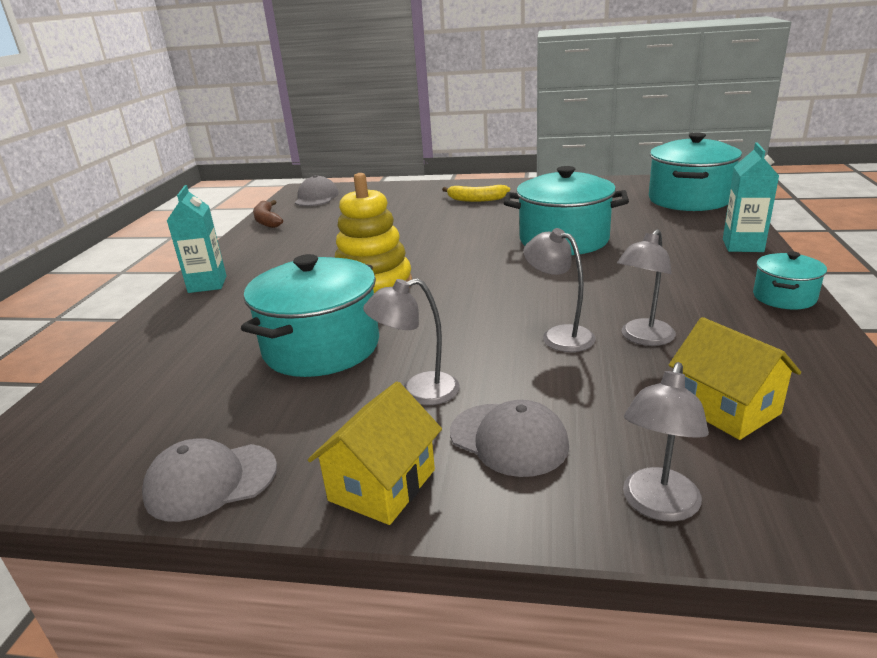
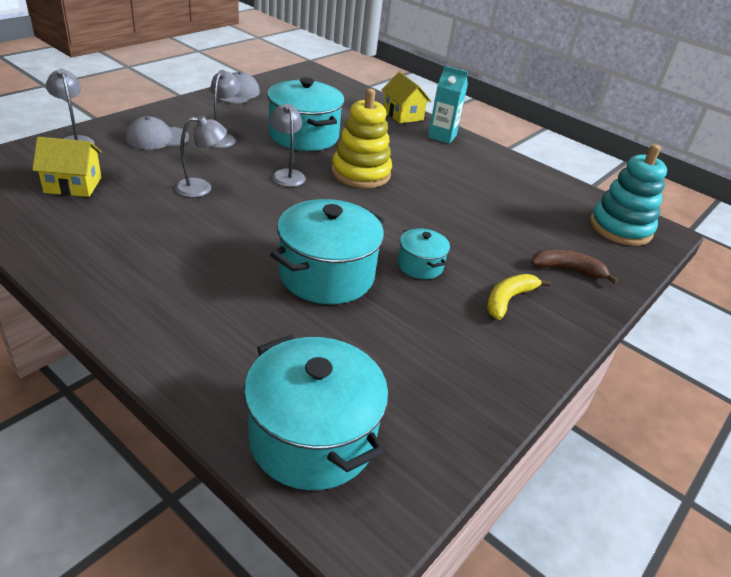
camera: 115 degrees right, 10 degrees up
brown banana [253,200,283,228] -> brown banana moved to [531,250,618,284]
grey cap [295,175,339,206] -> turquoise stacking toy [590,144,667,246]
yellow house [308,382,442,525] -> yellow house moved to [382,72,431,123]
grey lamp [617,229,676,346] -> grey lamp moved to [270,104,306,187]
turquoise carton [723,143,779,252] -> none
turquoise pot [753,251,827,310] -> turquoise pot moved to [398,228,450,279]

